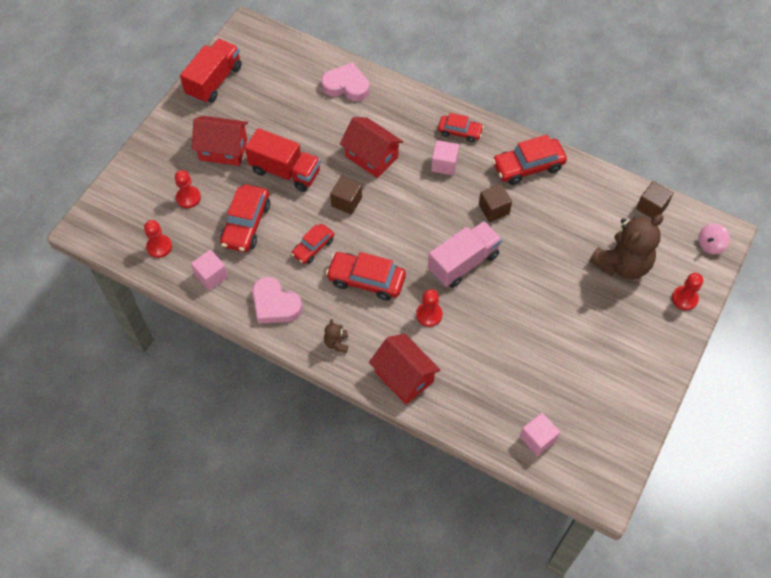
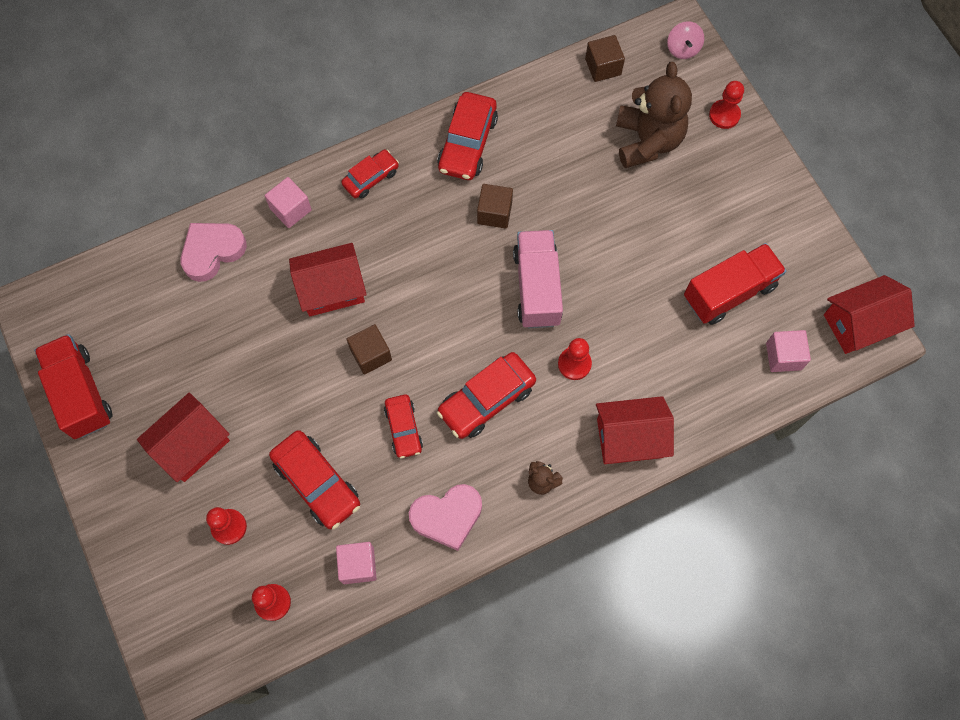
camera: 55 degrees left, 10 degrees up
red truck [245,128,321,192] -> red truck moved to [684,243,786,325]
pink cube [431,140,459,175] -> pink cube moved to [265,177,312,228]
none -> red house [824,275,915,354]

